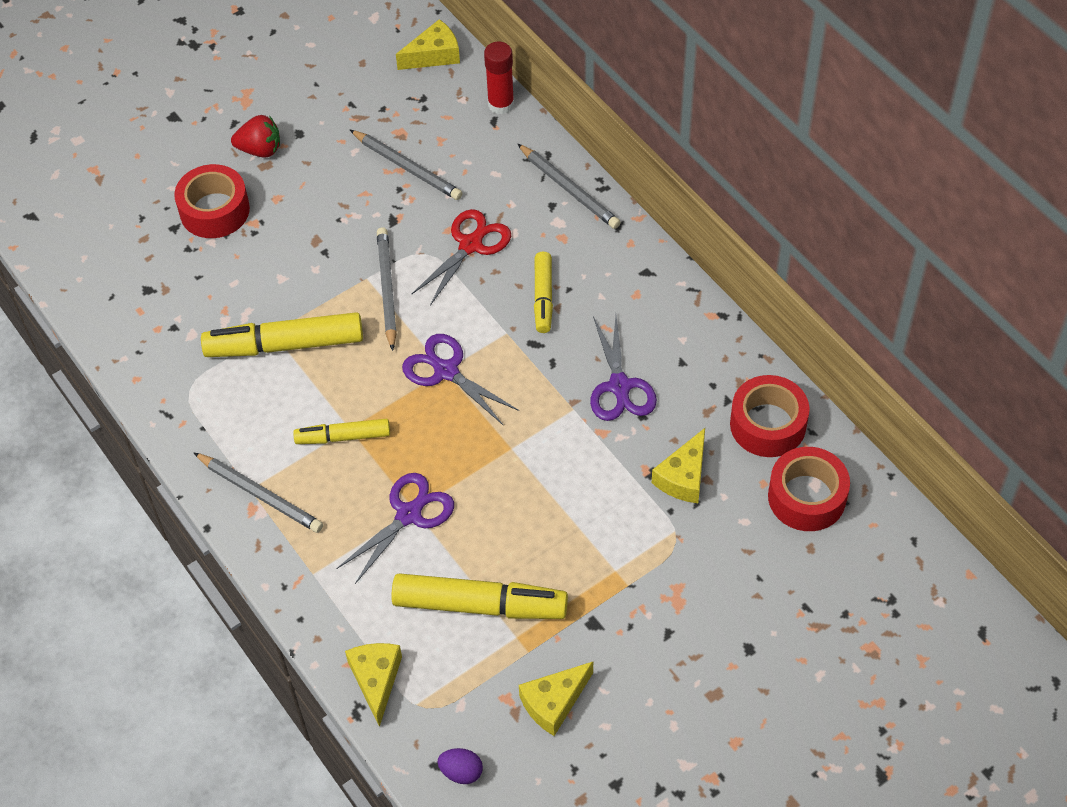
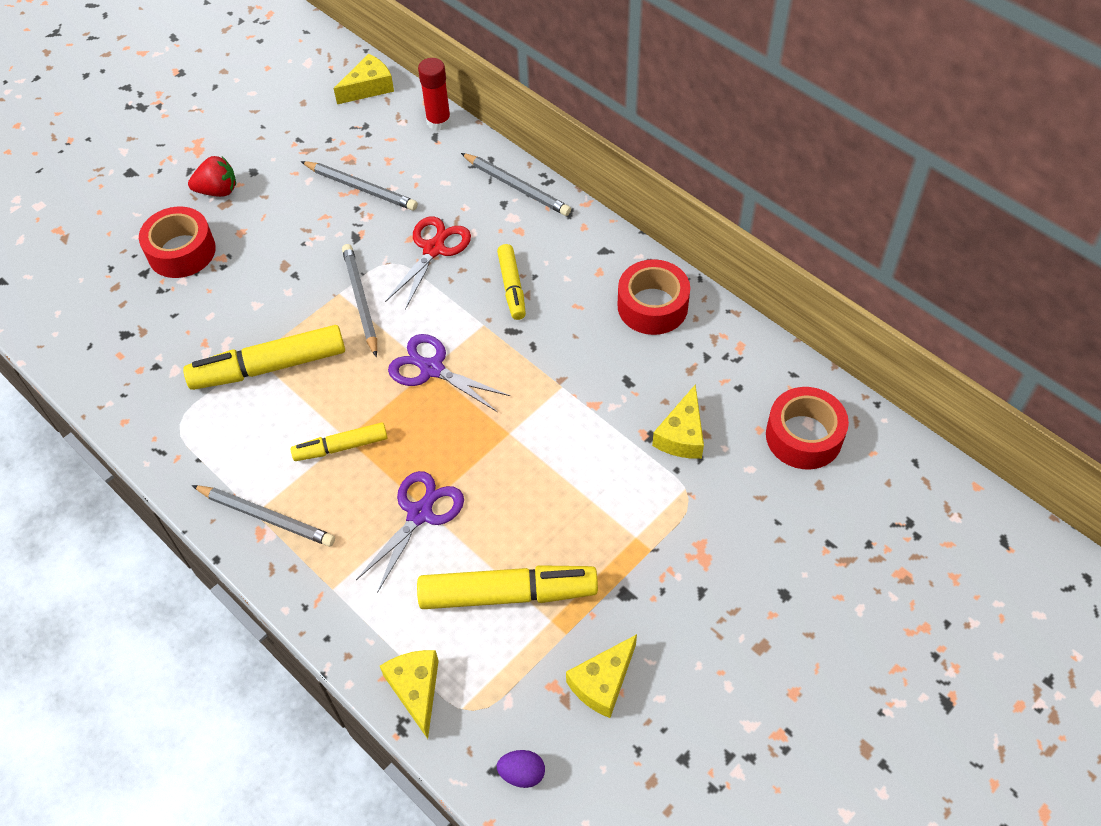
camera: 10 degrees left, 0 degrees up
purple scissors [590,316,657,421] -> none
red tape [730,375,809,457] -> red tape moved to [618,259,690,335]

